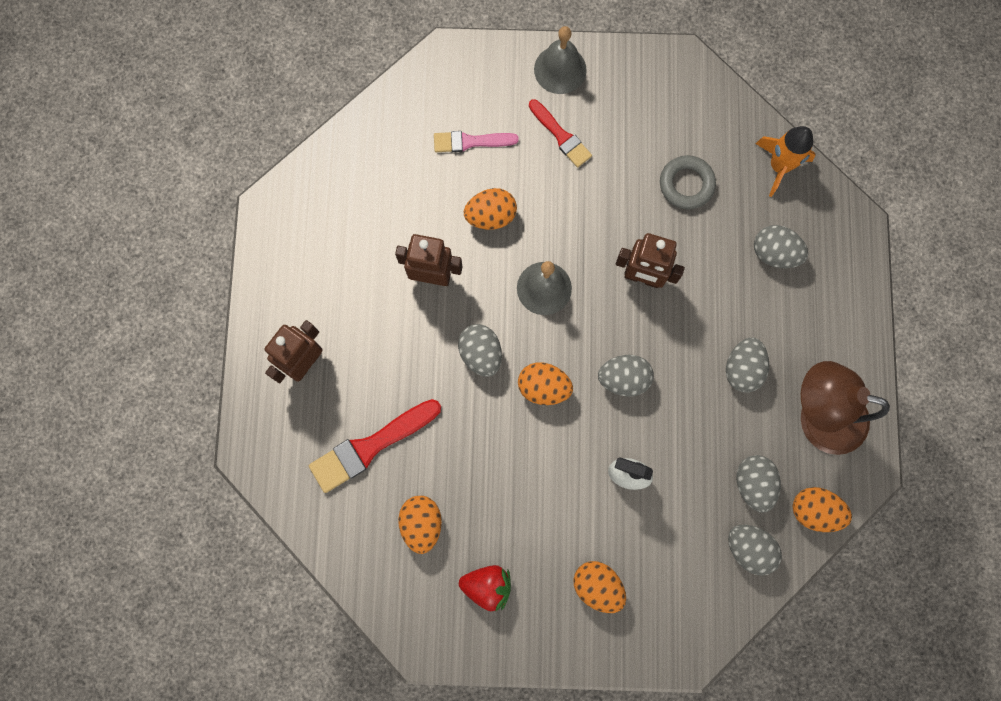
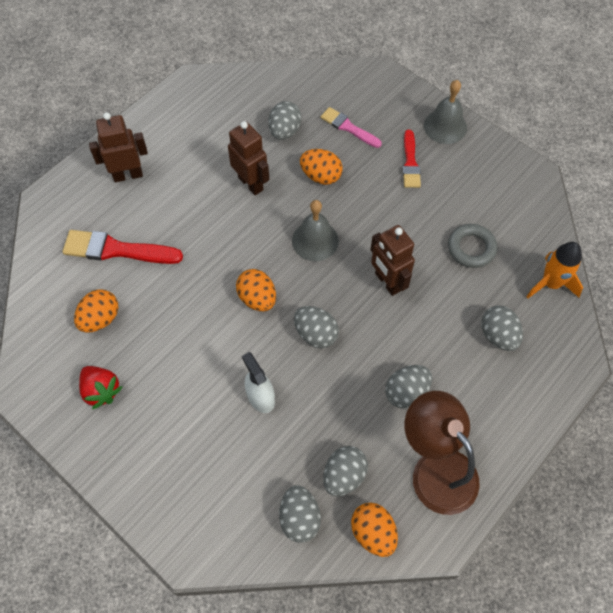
camera: 40 degrees right, 15 degrees down
grey egg [458,324,502,377] -> grey egg moved to [268,101,301,140]
orange egg [573,561,626,613] -> none

